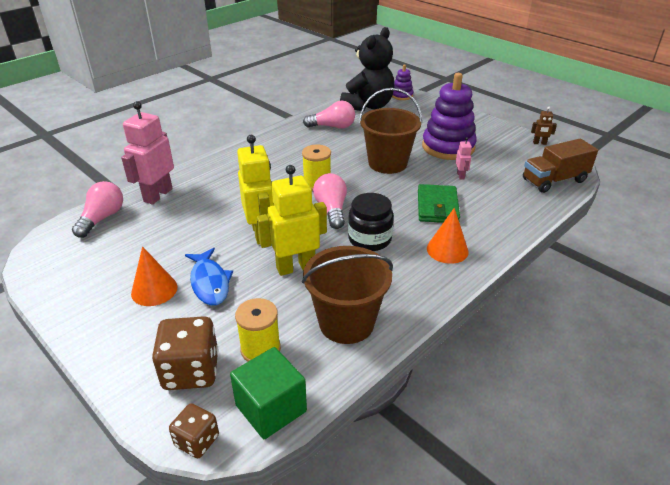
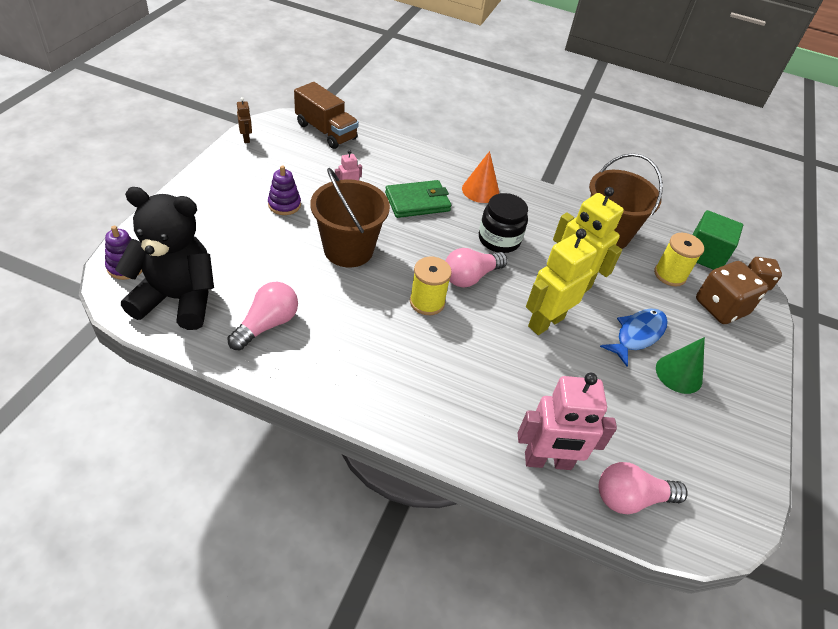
camera: 120 degrees left, 10 degrees up
orange cone [131,246,178,306] -> green cone [656,337,705,394]
pink light bulb [303,101,355,129] -> pink light bulb turned 60 degrees clockwise [227,282,298,351]
purple stacking toy [422,73,477,160] -> purple stacking toy [268,165,301,215], size x0.49

